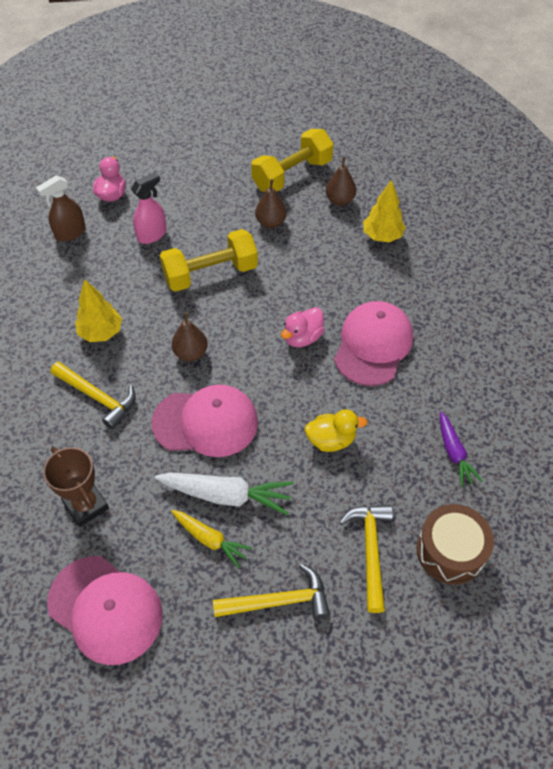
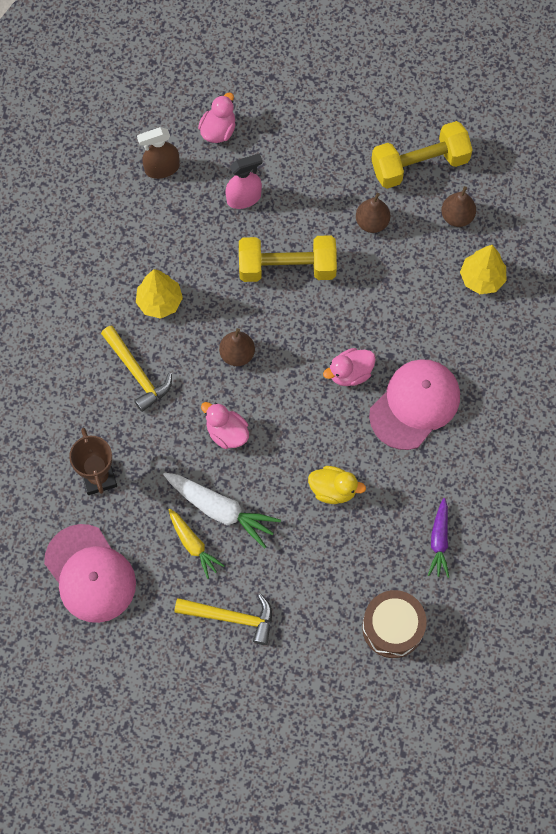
camera: 20 degrees right, 15 degrees up
pink cap [151,385,258,457] -> pink duck [201,402,249,449]
yellow hammer [339,505,393,613] -> none

